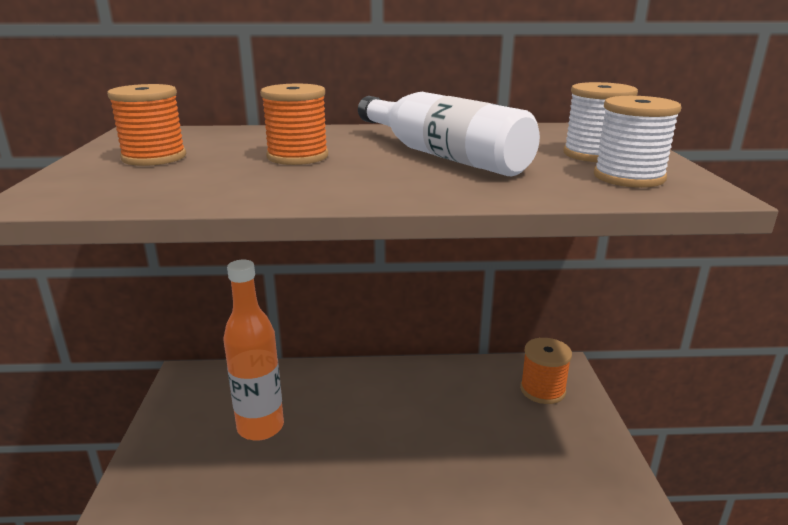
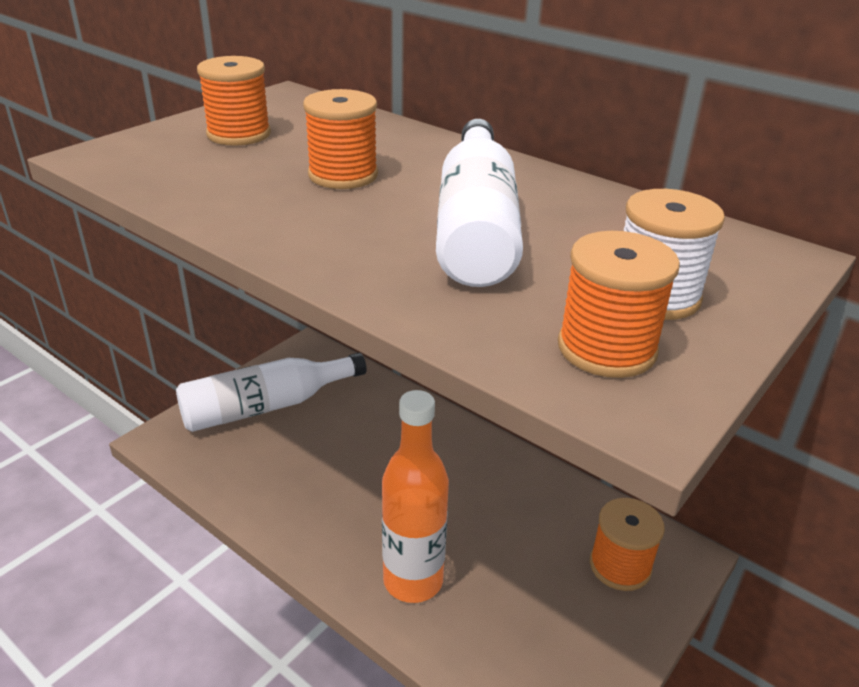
camera: 40 degrees right, 10 degrees up
orange bottle [223,259,284,441] -> orange bottle moved to [382,390,449,603]
white spool [594,96,681,188] -> orange spool [558,231,680,378]
none -> white bottle [176,353,367,432]

